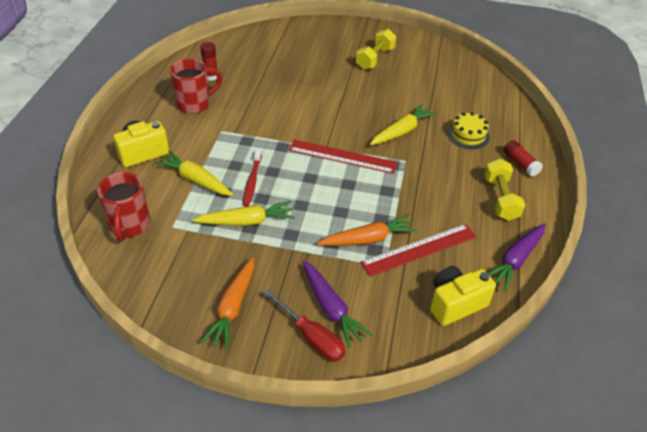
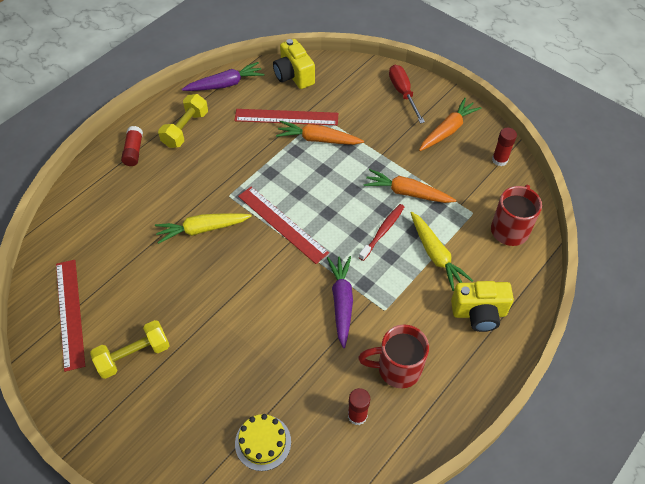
camera: 150 degrees left, 10 degrees up
yellow carrot [192,201,294,226] -> orange carrot [364,169,456,203]
purple carrot [303,261,372,348] -> purple carrot moved to [327,256,353,348]
yellow camera [430,266,496,326] -> yellow camera turned 60 degrees clockwise [273,39,315,89]
yellow cake [447,112,490,149] -> yellow cake moved to [235,414,291,471]
none -> red ruler [56,260,85,372]
none -> red glue stick [492,128,517,166]

